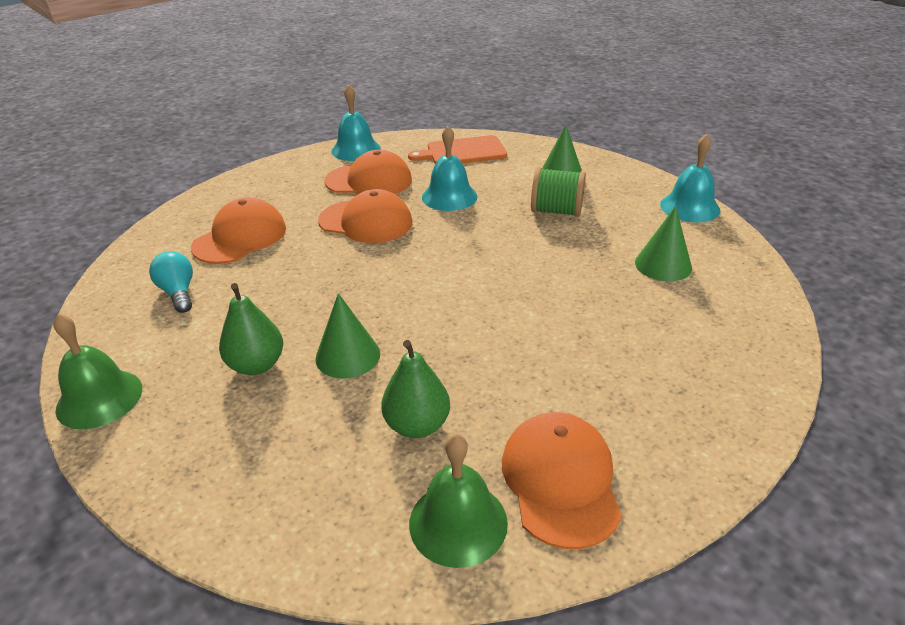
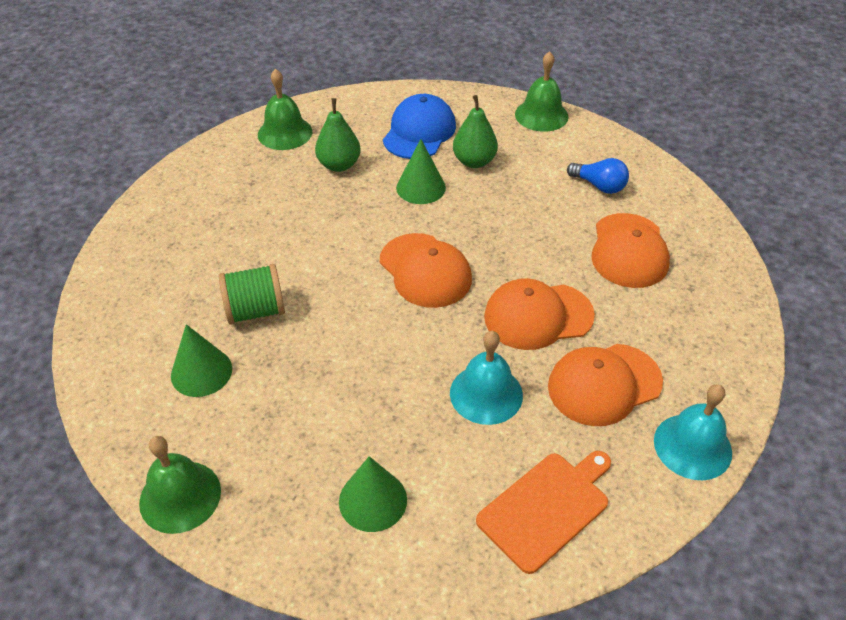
camera: 150 degrees right, 10 degrees up
turquoise light bulb [149,251,193,313] -> blue light bulb [567,158,629,194]
orange cap [502,412,622,549] -> orange cap moved to [380,233,472,308]
green spool [531,167,586,217] -> green spool moved to [219,264,285,325]
turquoise bell [660,134,720,223] -> green bell [139,436,221,534]
none -> blue cap [383,94,456,159]

